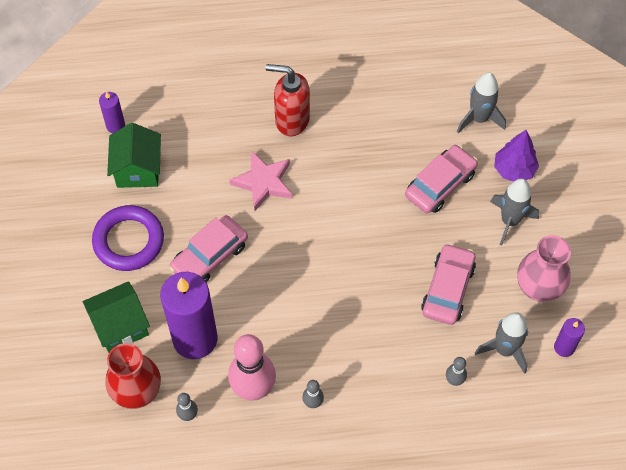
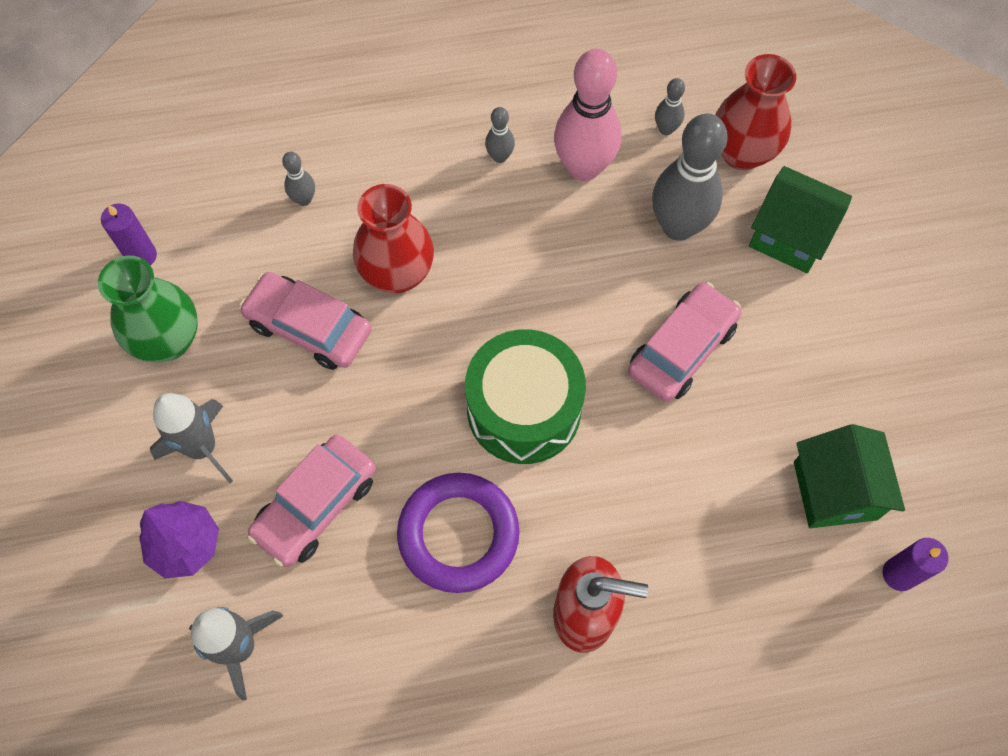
camera: 175 degrees right, 5 degrees up
green house [83,281,150,353] -> green house turned 60 degrees clockwise [749,166,852,273]
purple ring [92,205,164,271] -> purple ring moved to [397,473,519,593]
purple candle [160,272,217,359] -> grey bowling pin [652,114,728,241]
pink star [229,150,292,211] -> none
pink car [421,243,476,325] -> pink car turned 105 degrees clockwise [239,272,372,370]
grey rocket [475,312,528,374] -> none
pink vase [517,235,571,302] -> green vase [98,255,198,362]
none -> red vase [353,184,434,293]
none -> green drum [465,329,586,464]

